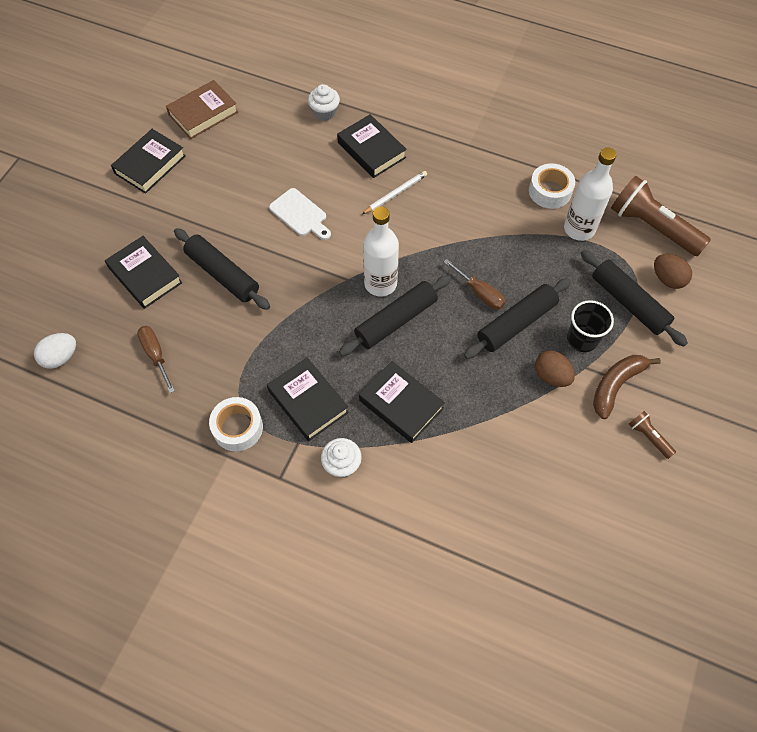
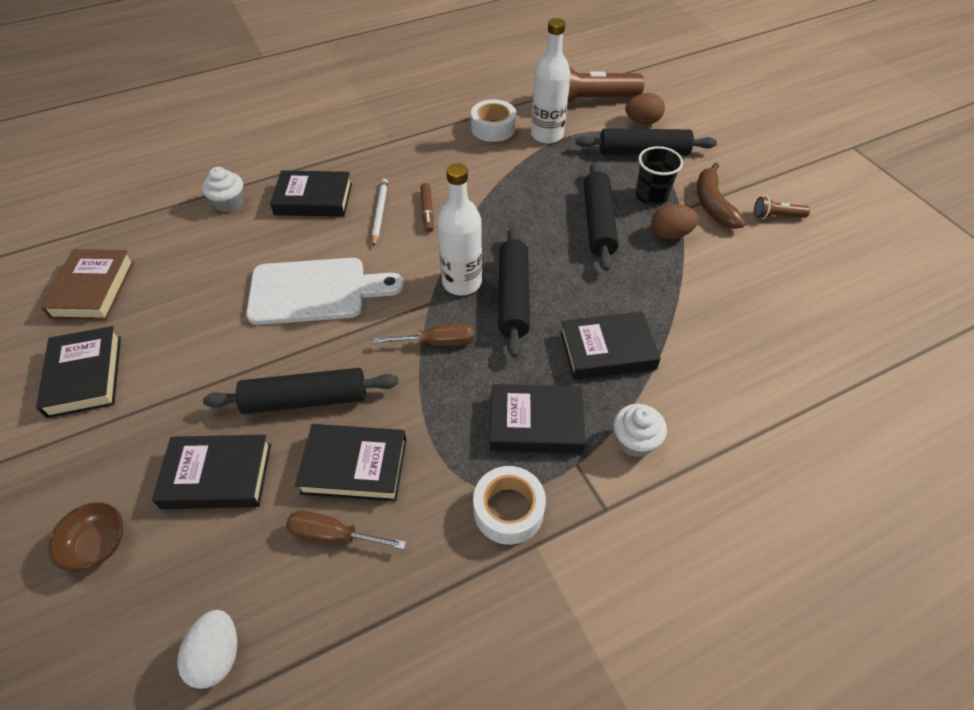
camera: 50 degrees left, 10 degrees down
white cutting board [269,188,331,240] -> white cutting board [246,258,404,325], size x1.67
brown screwdriver [444,259,505,310] -> brown screwdriver moved to [374,323,474,346]
none -> brown bowl [48,503,123,571]
none -> black book [295,424,407,502]
none -> brown marker [421,183,434,233]

